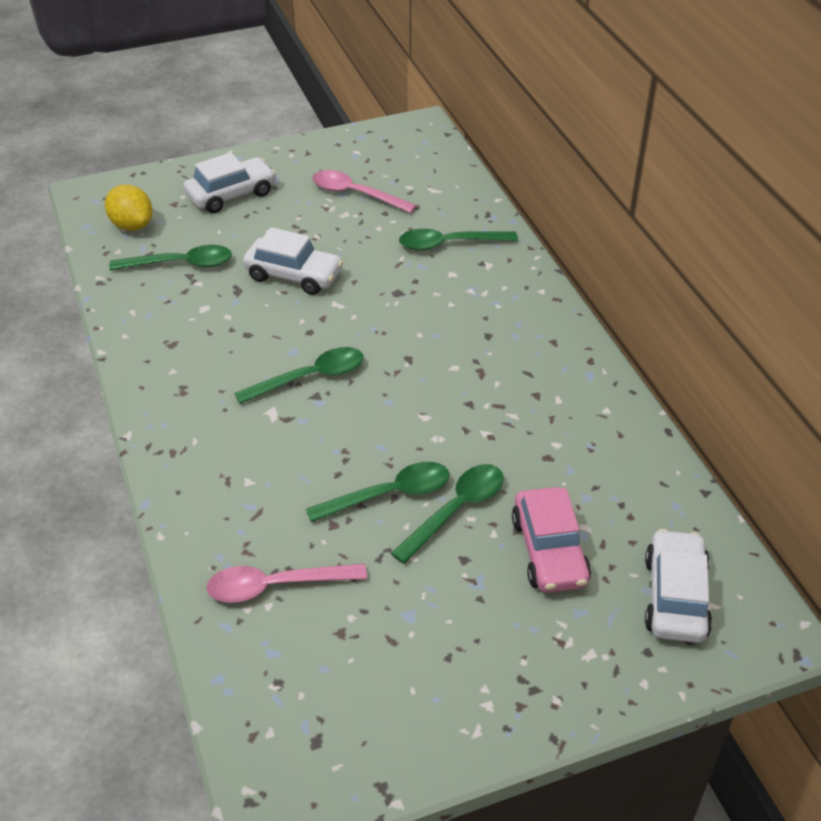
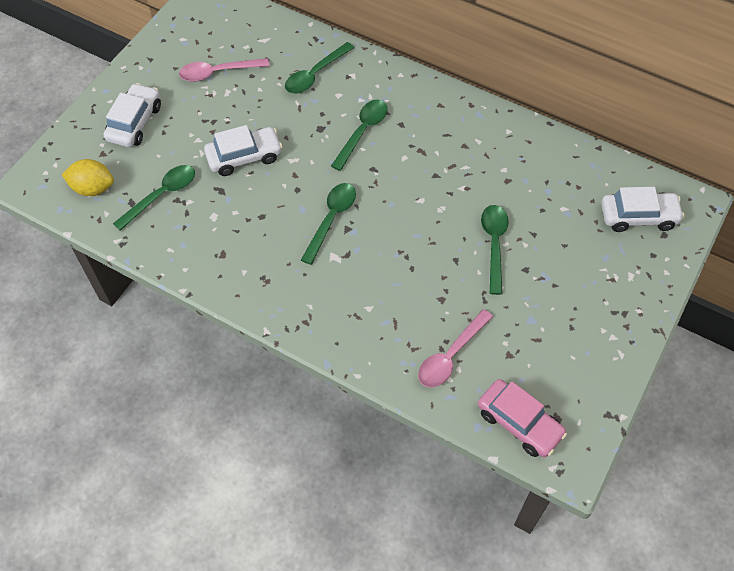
camera: 40 degrees left, 15 degrees up
green spoon [306,462,449,522] -> green spoon moved to [331,100,388,171]
pink car [512,487,591,593] -> pink car moved to [478,379,567,457]
white car [645,529,712,643] -> white car turned 120 degrees clockwise [601,187,685,232]

